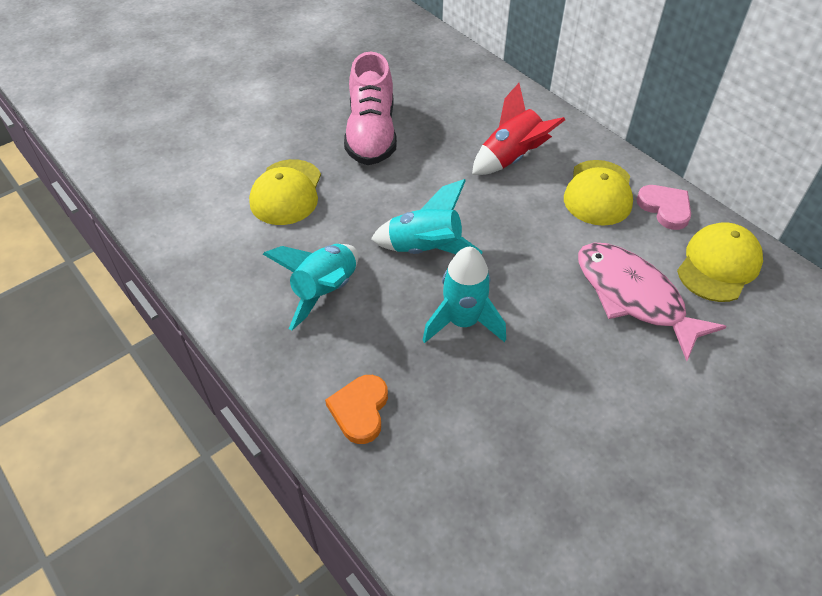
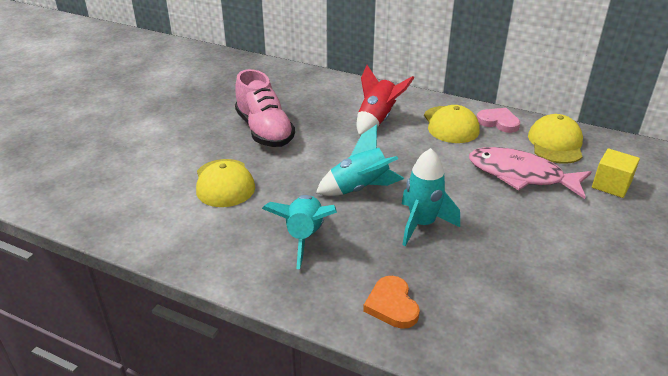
camera: 25 degrees left, 15 degrees down
none -> yellow cube [592,149,640,198]

